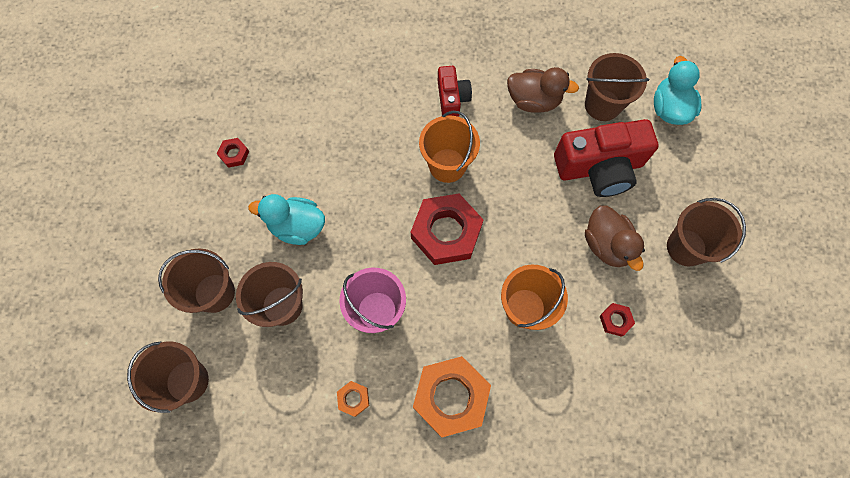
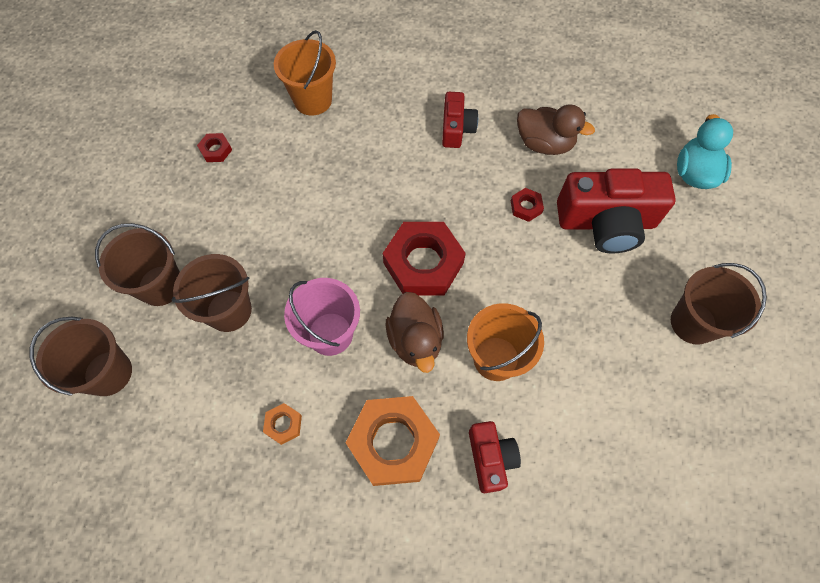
camera: 10 degrees right, 5 degrees down
turquoise duck [248,194,325,245] -> none
orange bucket [419,111,480,183] -> orange bucket moved to [274,30,336,116]
brown bucket [585,53,649,121] -> none
brown duck [585,205,645,271] -> brown duck moved to [386,292,444,373]
red nut [600,303,635,337] -> red nut moved to [511,188,544,222]
none -> red camera [469,421,521,493]

